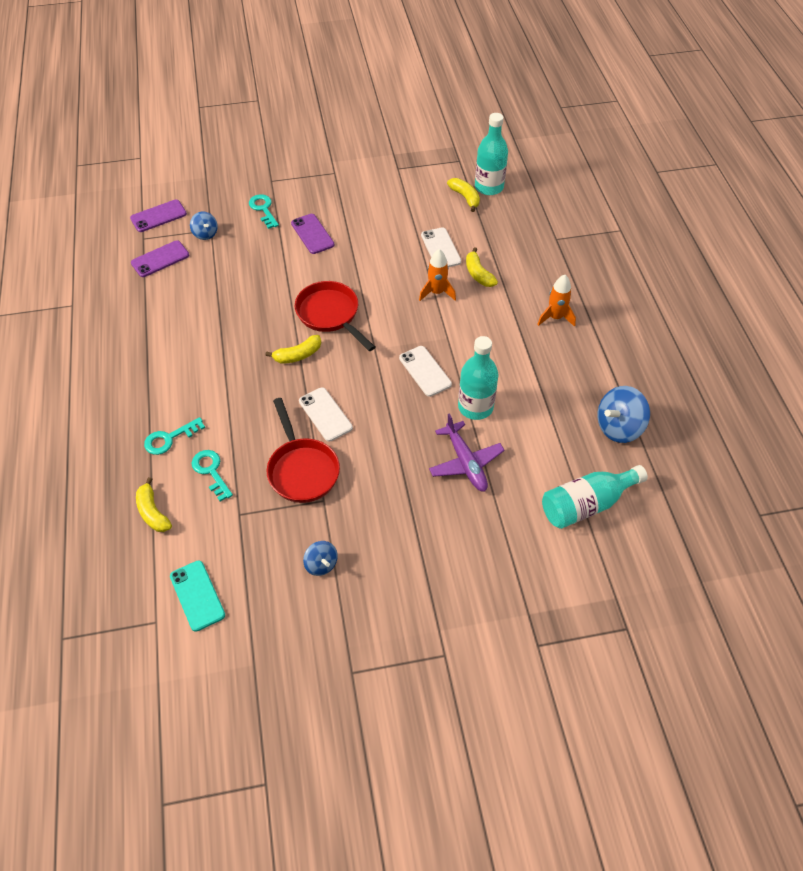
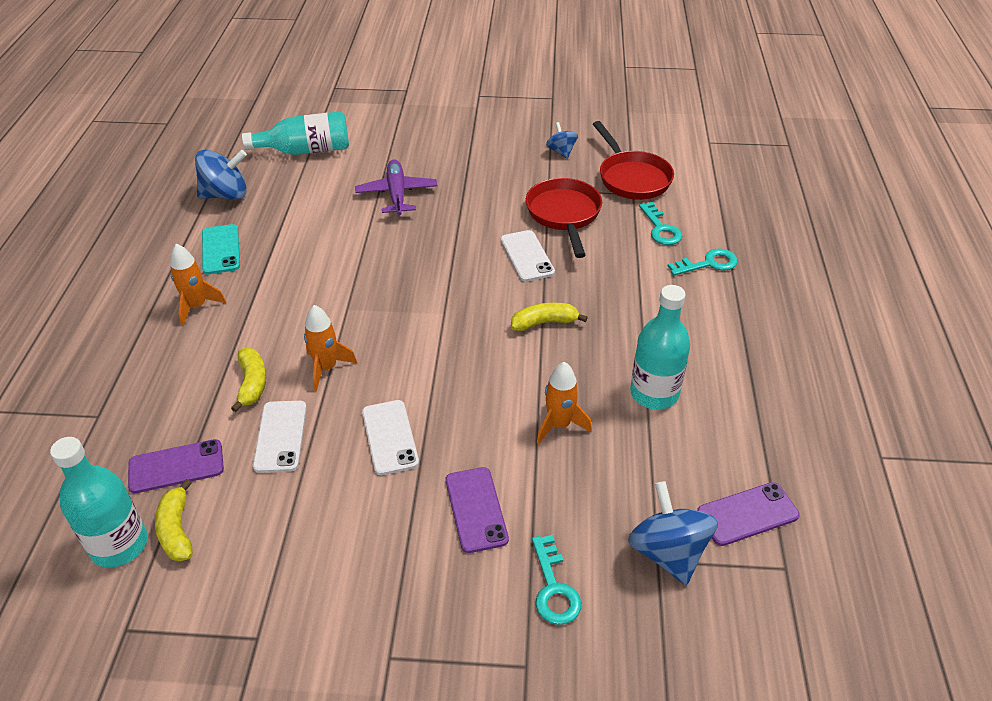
camera: 165 degrees left, 10 degrees down
purple phone [130,200,187,232] -> purple phone moved to [128,439,224,493]
yellow banana [136,477,172,532] -> none
turquoise phone [170,560,225,632] -> turquoise phone moved to [202,224,240,274]
blue spinning top [190,212,218,240] -> blue spinning top [628,481,718,585], size x1.73
red pan [295,281,375,351] -> red pan moved to [593,121,674,200]
white phone [399,346,452,397] -> white phone moved to [362,400,419,475]
turquoise bottle [458,336,498,420] -> turquoise bottle moved to [630,285,690,410]
none -> orange rocket [537,362,592,444]

